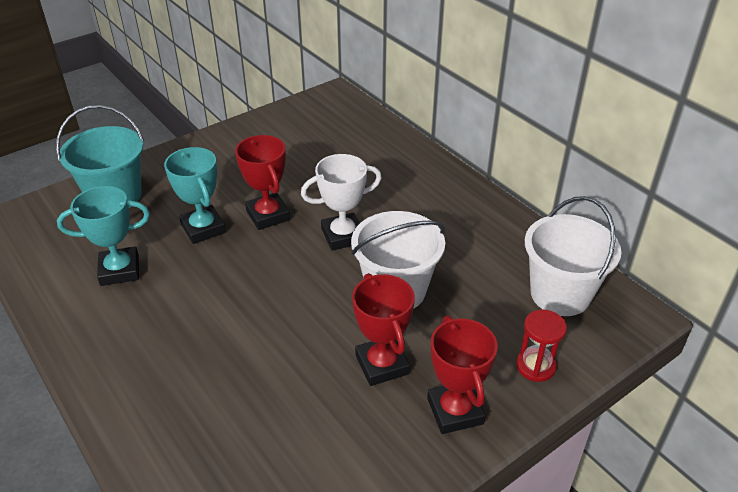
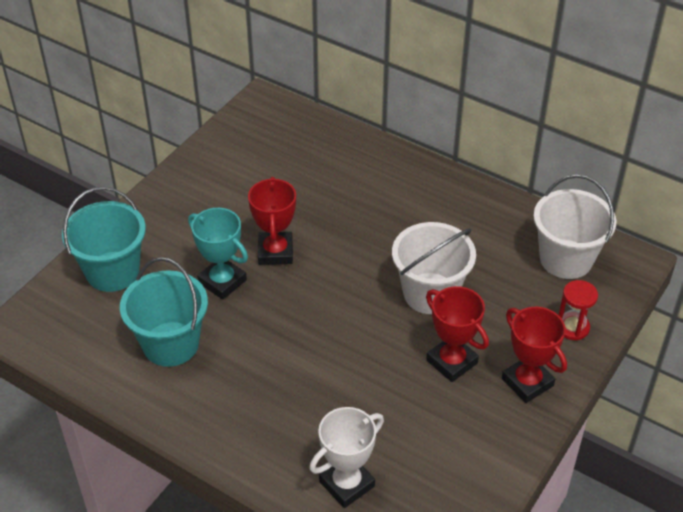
camera: 20 degrees left, 5 degrees up
turquoise trophy [57,186,150,286] -> turquoise bucket [120,257,208,367]
red trophy [235,135,290,230] -> red trophy turned 45 degrees clockwise [248,177,296,265]
white trophy [301,154,382,251] -> white trophy moved to [309,407,384,508]

